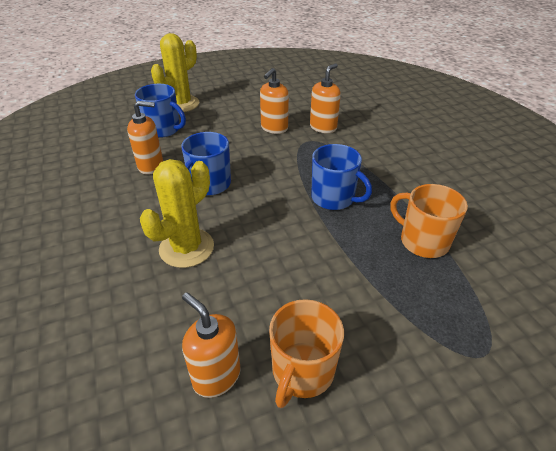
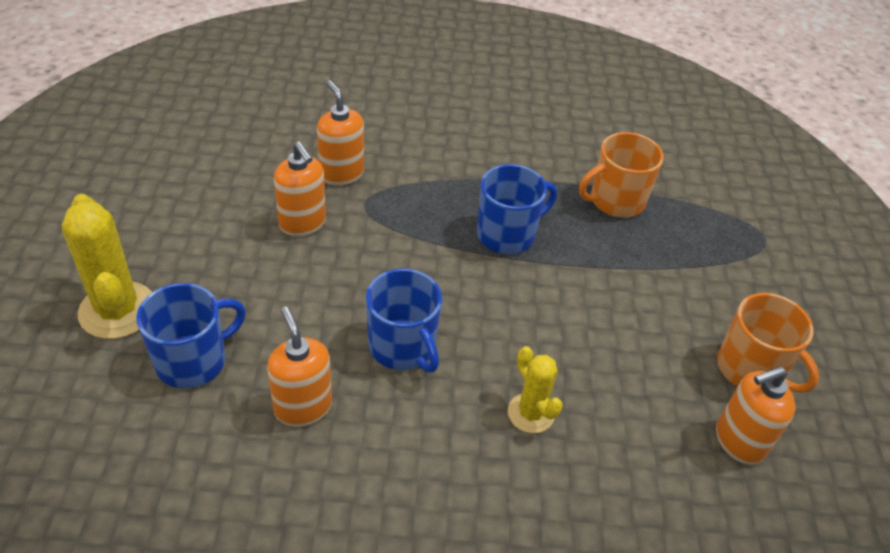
camera: 70 degrees left, 5 degrees up
orange soap dispenser [127,101,163,175] -> orange soap dispenser turned 45 degrees counterclockwise [267,307,332,427]
yellow cactus [140,159,214,268] -> yellow cactus [508,346,563,433], size x0.60

